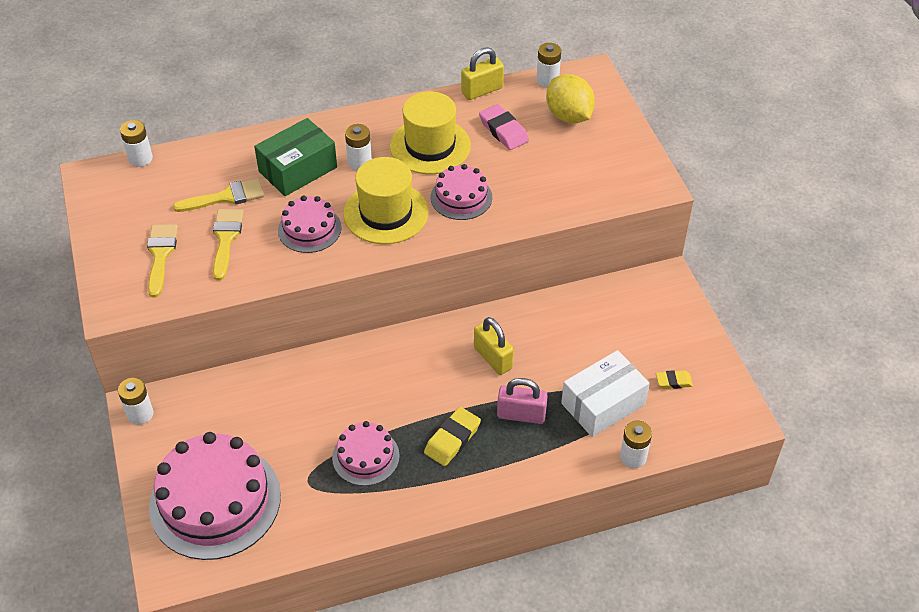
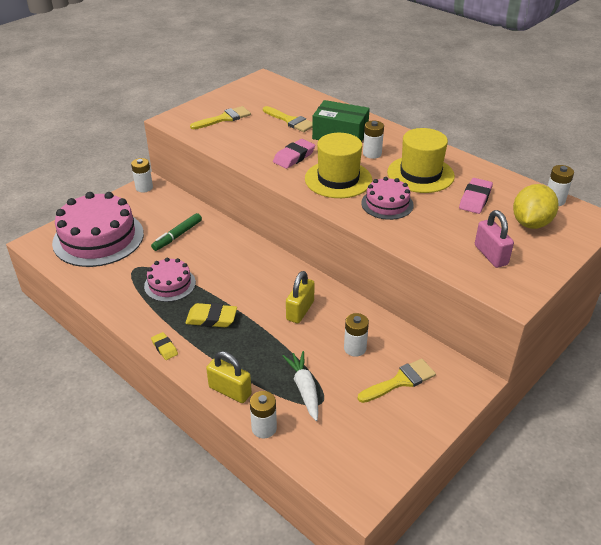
camera: 60 degrees right, 10 degrees down
white battery [120,120,153,167] -> white battery moved to [344,313,369,357]
yellow brush [213,209,244,281] -> yellow brush moved to [358,359,436,403]
pink cake [278,196,342,253] -> pink eraser [273,139,315,169]
yellow padlock [461,47,504,100] -> yellow padlock moved to [206,351,252,403]
pink padlock [497,378,548,424] -> pink padlock moved to [475,210,514,268]
white box [561,350,650,437] -> white carrot [283,351,318,421]
yellow eraser [656,370,693,389] -> yellow eraser moved to [151,332,178,360]
none -> green marker [151,213,202,251]

